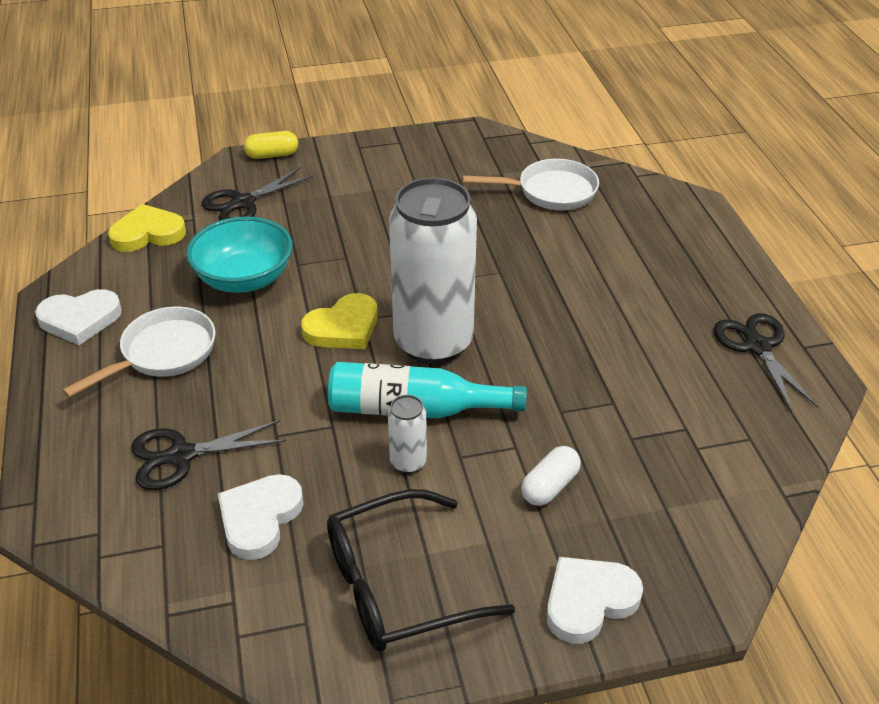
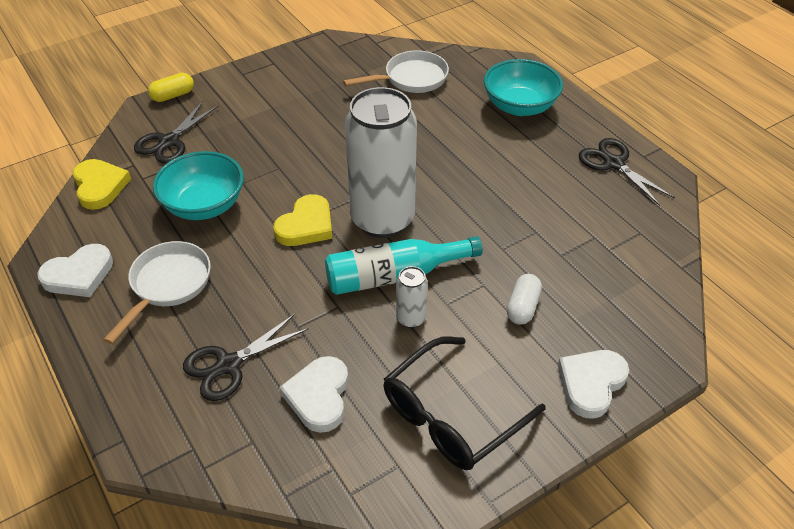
camera: 20 degrees left, 5 degrees up
yellow heart [108,204,186,252] -> yellow heart turned 105 degrees clockwise [73,159,131,210]
none -> turquoise bowl [484,59,563,116]

